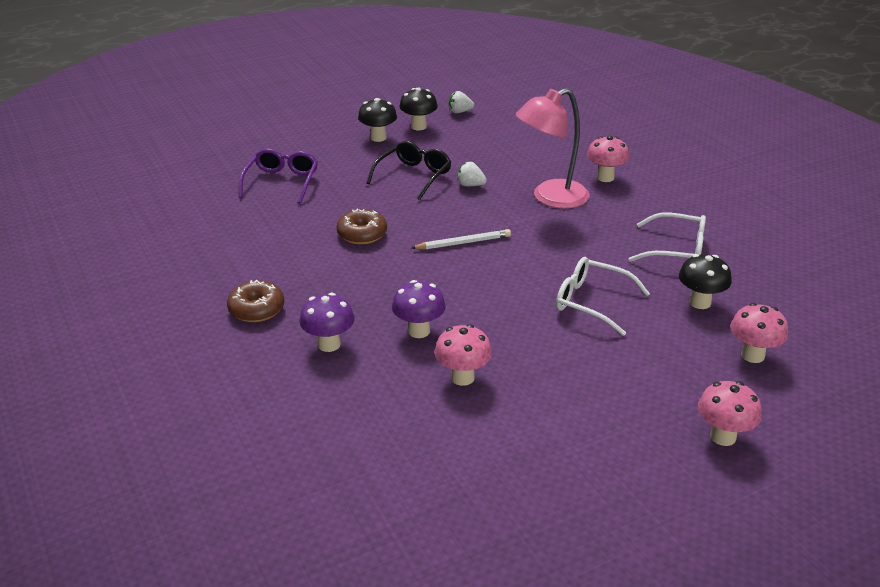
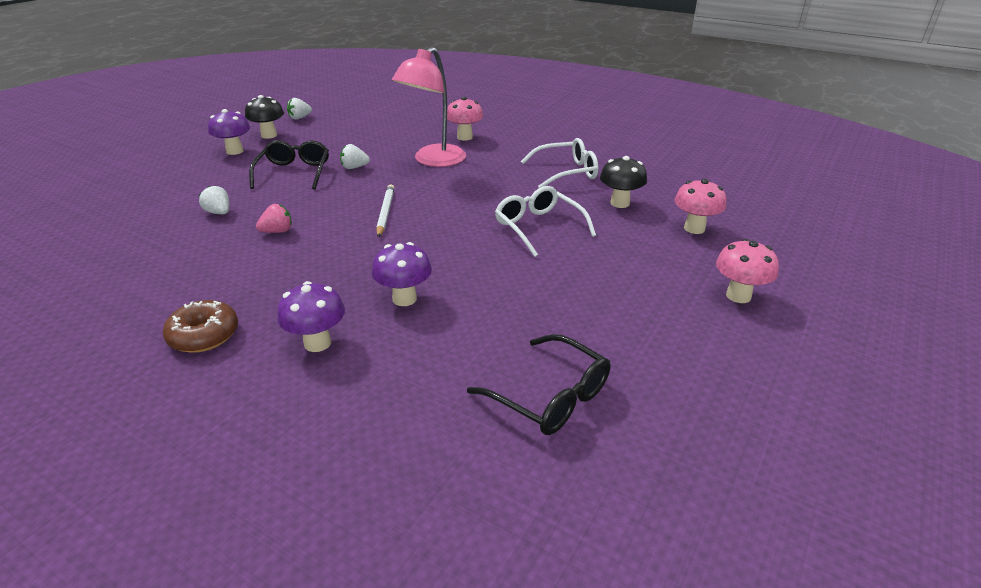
camera: 30 degrees left, 0 degrees up
purple glasses [238,148,318,204] -> none
brown donut [336,209,387,244] -> pink strawberry [256,204,292,233]
black mushroom [358,98,397,142] -> purple mushroom [208,109,250,155]
white pencil [411,229,511,250] -> white pencil turned 45 degrees counterclockwise [376,184,394,237]
pink mushroom [435,324,492,386] -> none
white glasses [556,257,650,336] -> white glasses turned 60 degrees clockwise [495,186,596,257]
none -> white strawberry [199,186,229,214]
none -> black glasses [467,334,611,435]

